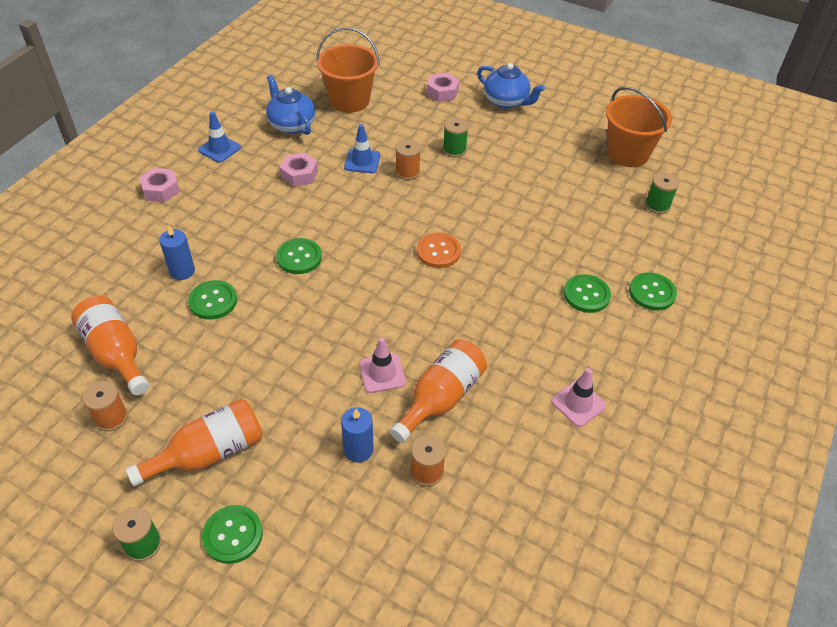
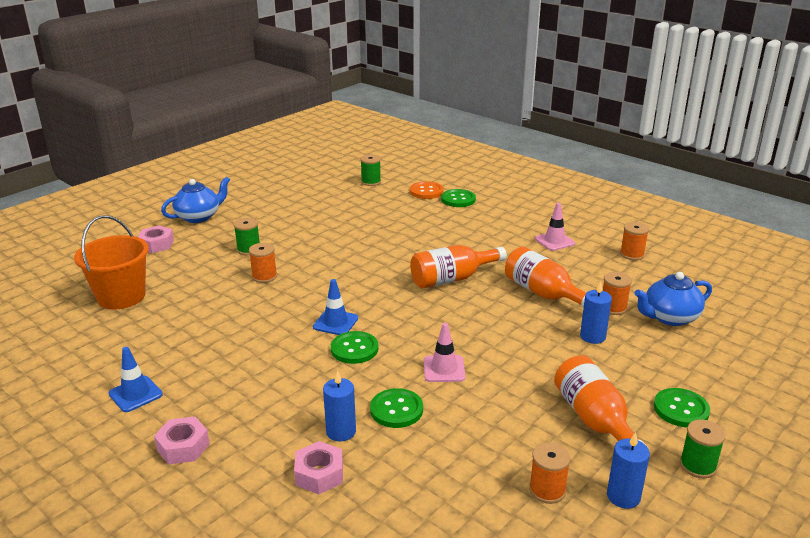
camera: 75 degrees left, 20 degrees down
orange bottle [71,296,149,395] -> orange bottle moved to [410,245,507,289]
blue teapot [266,75,315,135] -> blue teapot moved to [635,272,712,326]
pink nut [280,153,318,187] -> pink nut moved to [294,441,343,494]
blue traffic cone [344,124,380,173] -> blue traffic cone moved to [313,279,358,335]
pink traffic cone [359,337,406,393] -> pink traffic cone moved to [424,323,465,382]
orange button [416,233,461,268] -> orange button moved to [410,181,443,199]
green button [564,274,611,313] -> none
orange bucket [606,87,672,167] -> none
none -> blue candle [607,432,650,509]
none -> orange spool [620,222,649,260]

